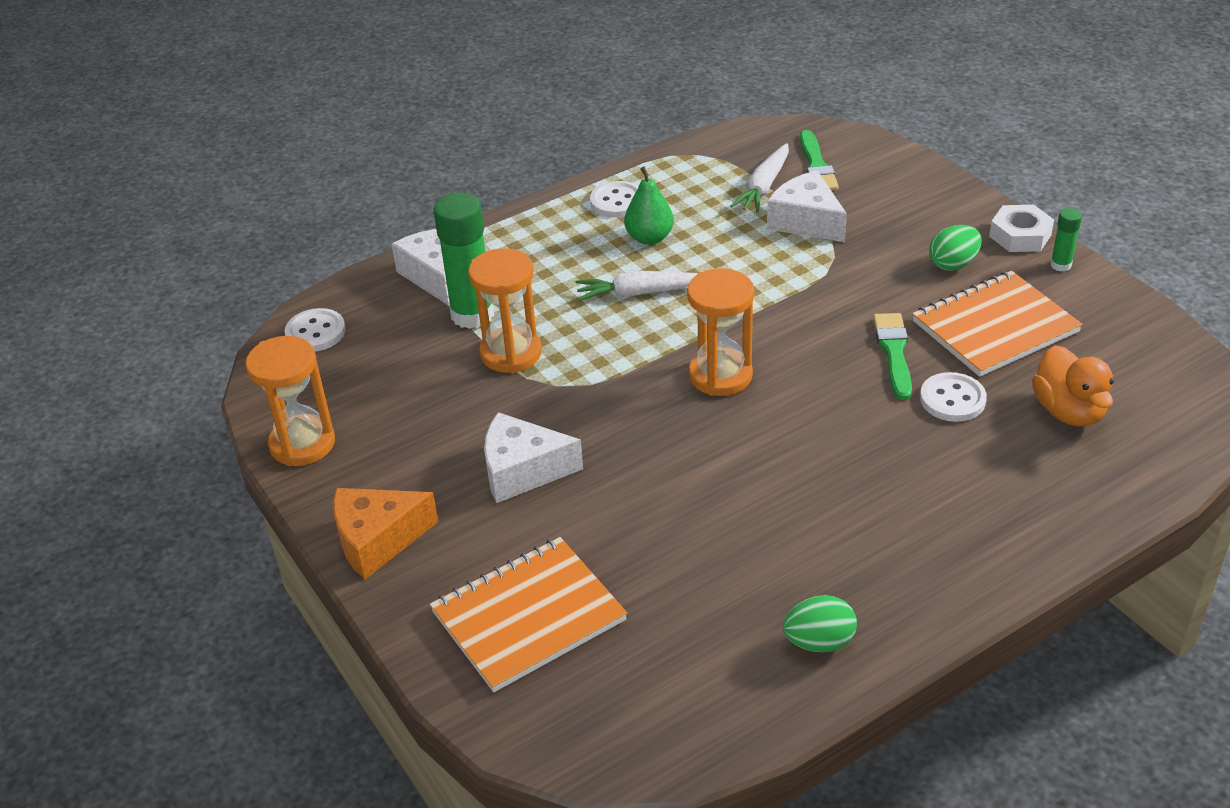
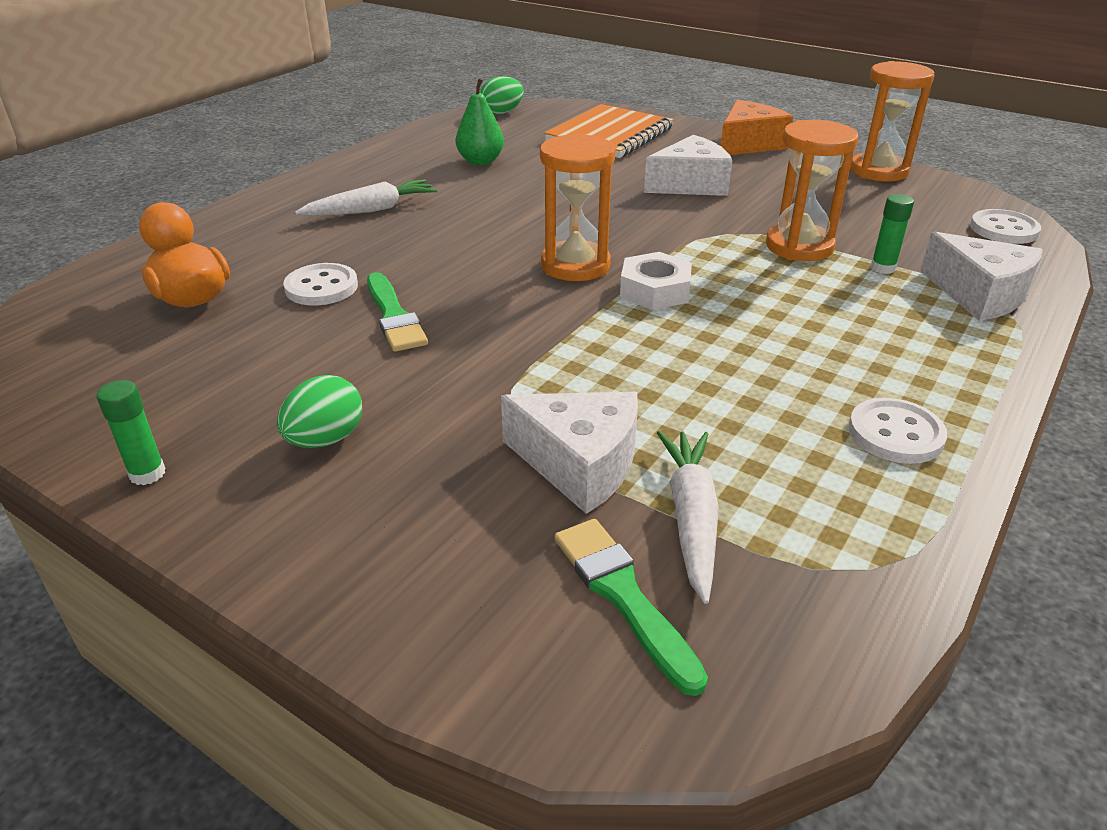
camera: 155 degrees right, 5 degrees down
green glue stick [433,193,494,329] -> green glue stick [871,194,914,274], size x0.48
white carrot [575,271,698,301] -> white carrot moved to [295,179,437,216]
green pear [624,167,674,245] -> green pear moved to [456,78,504,165]
green egg [783,595,857,652] -> green egg moved to [480,76,523,115]
orange notebook [912,271,1083,377] -> none
white nut [989,205,1054,252] -> white nut moved to [620,252,692,310]

